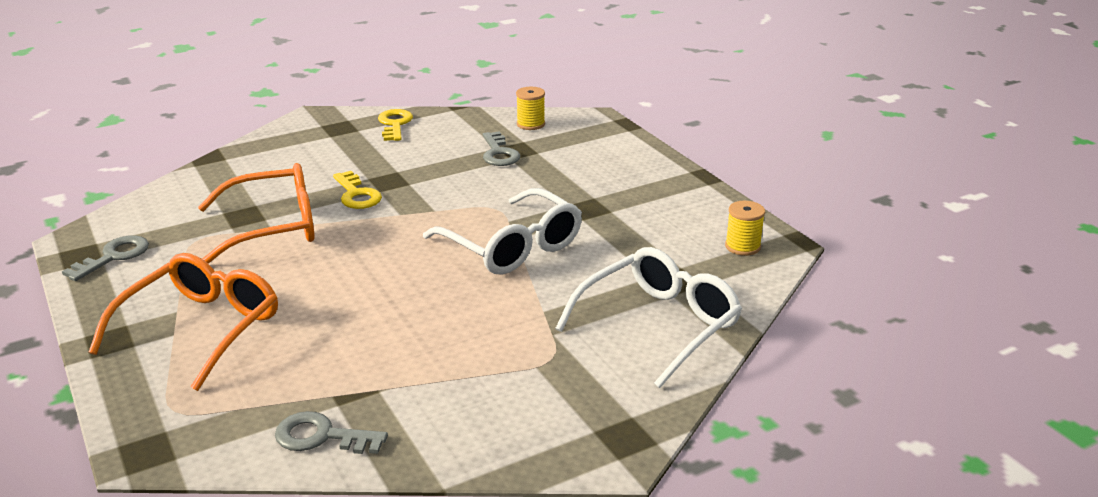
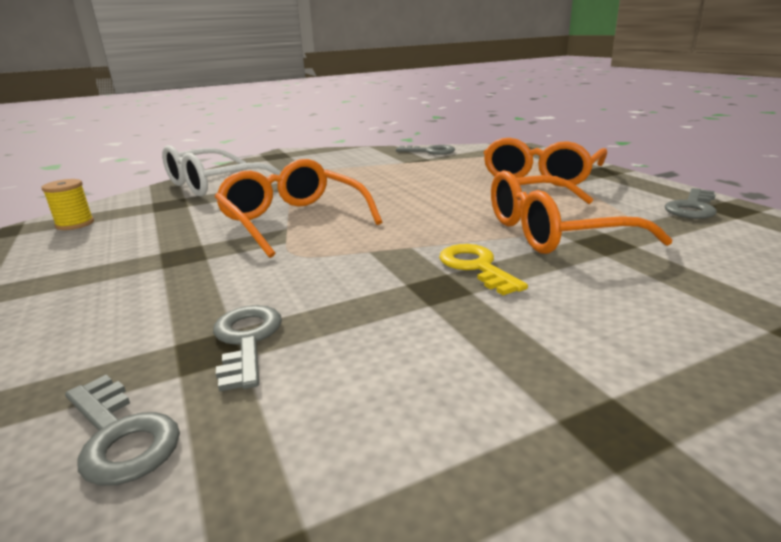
camera: 175 degrees left, 5 degrees down
yellow key [378,109,413,141] -> none
white glasses [423,188,582,274] -> orange glasses [215,159,382,258]
yellow spool [516,87,545,130] -> grey key [65,375,180,486]

